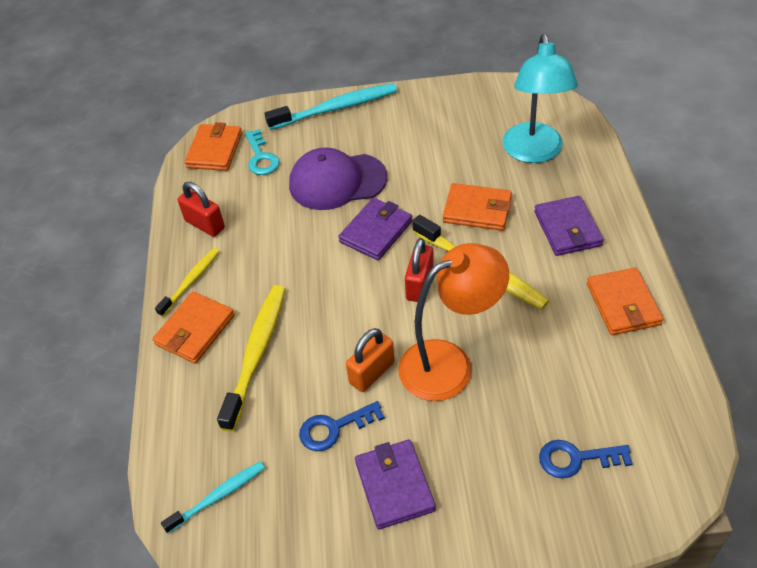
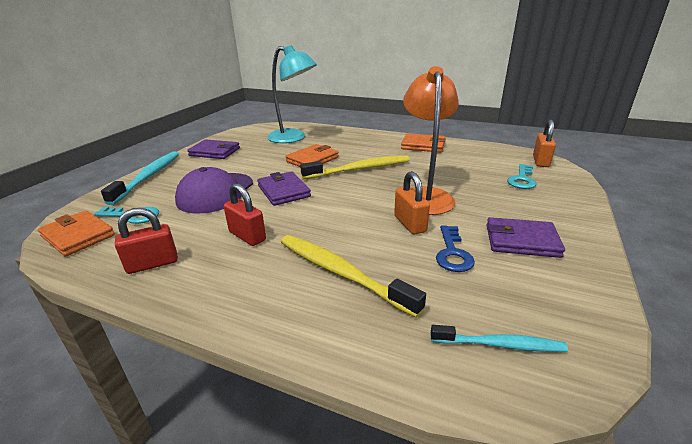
camera: 65 degrees left, 20 degrees down
orange wallet [153,292,235,364] -> none
yellow toothbrush [155,248,219,317] -> none
turquoise toothbrush [161,462,265,533] -> turquoise toothbrush turned 105 degrees clockwise [431,325,568,352]
red padlock [405,238,434,302] -> red padlock moved to [224,183,266,246]
purple wallet [534,196,604,256] -> purple wallet moved to [187,139,240,159]
blue key [539,440,633,478] -> turquoise key [507,164,537,189]
none -> orange padlock [533,120,556,167]

